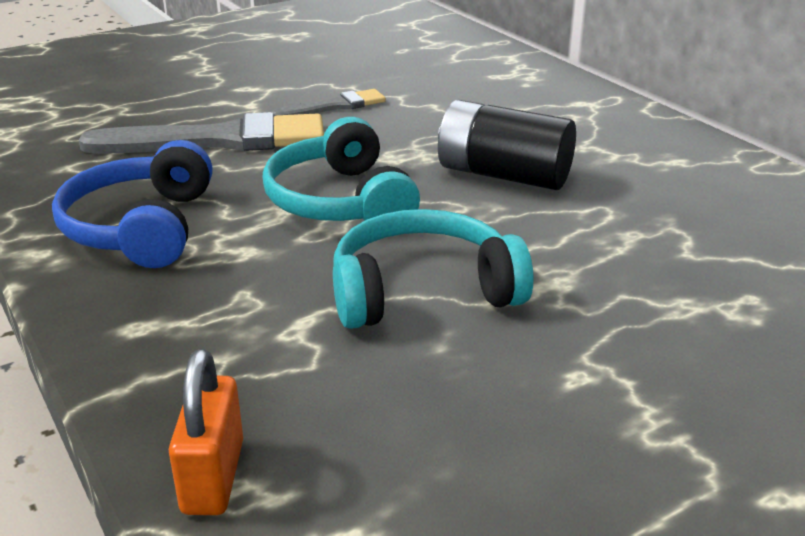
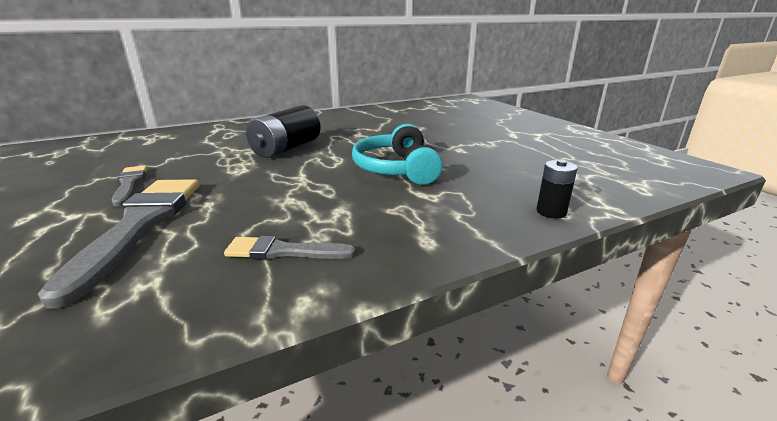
camera: 85 degrees left, 5 degrees down
blue headphones [52,140,213,268] -> grey brush [224,236,356,259]
orange padlock [169,349,243,515] -> black battery [536,160,578,219]
turquoise headphones [262,117,420,221] -> none

